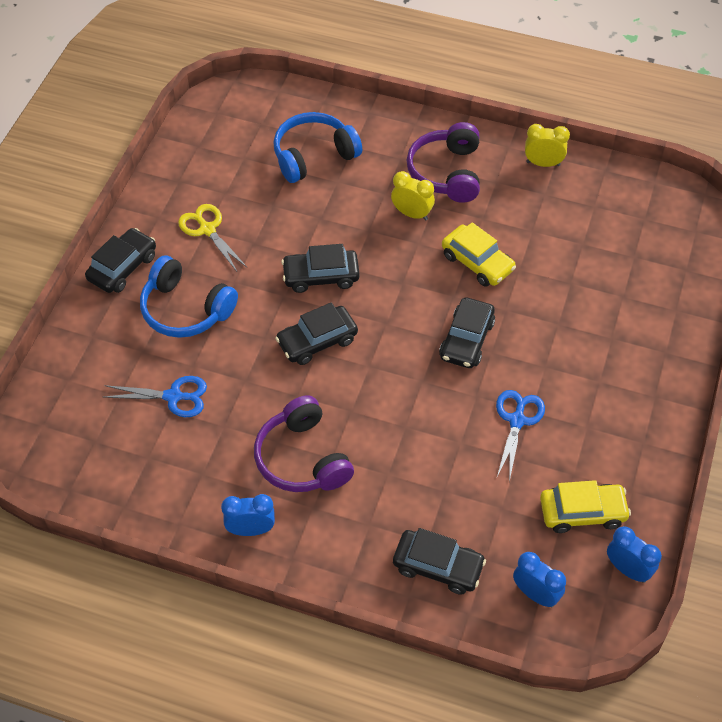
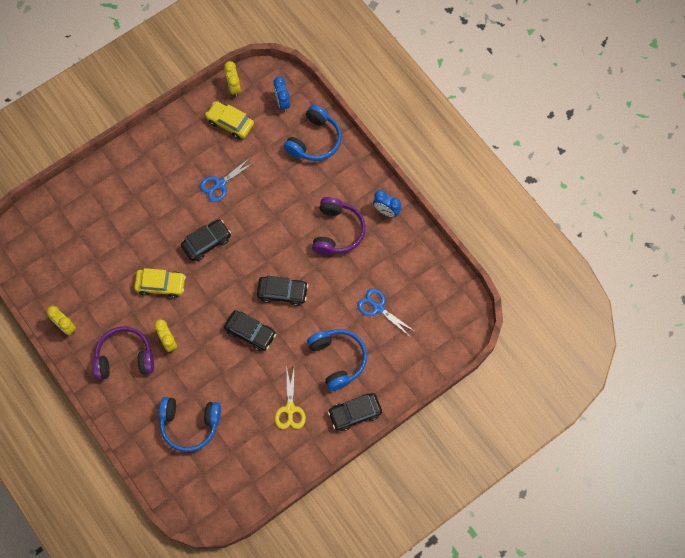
camera: 145 degrees left, 15 degrees up
black car [393,528,486,595] -> blue headphones [284,105,342,161]
purple headphones [407,122,480,203] -> purple headphones turned 135 degrees counterclockwise [92,326,154,380]
yellow car [442,222,516,287] -> yellow car turned 105 degrees clockwise [134,268,186,298]
blue clock [607,526,662,583] -> yellow clock [224,61,241,97]

